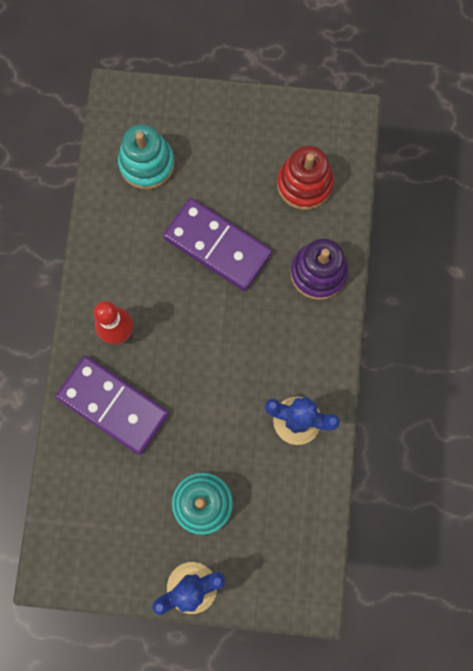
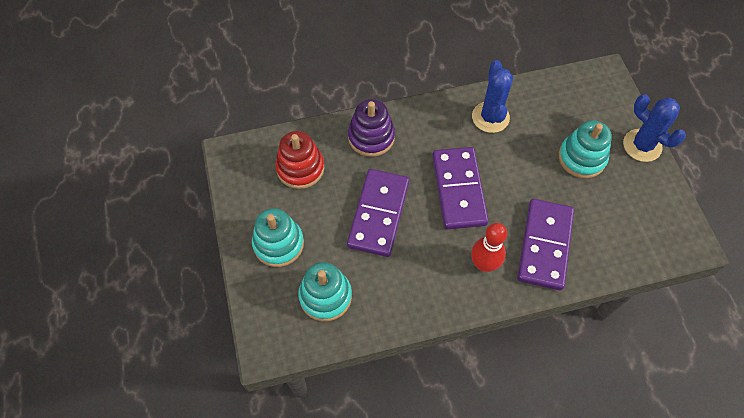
camera: 110 degrees left, 15 degrees down
none -> turquoise stacking toy [252,208,304,267]
none -> purple domino [432,147,489,230]

